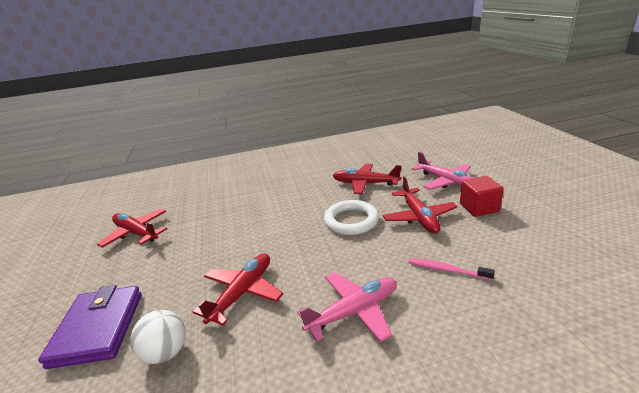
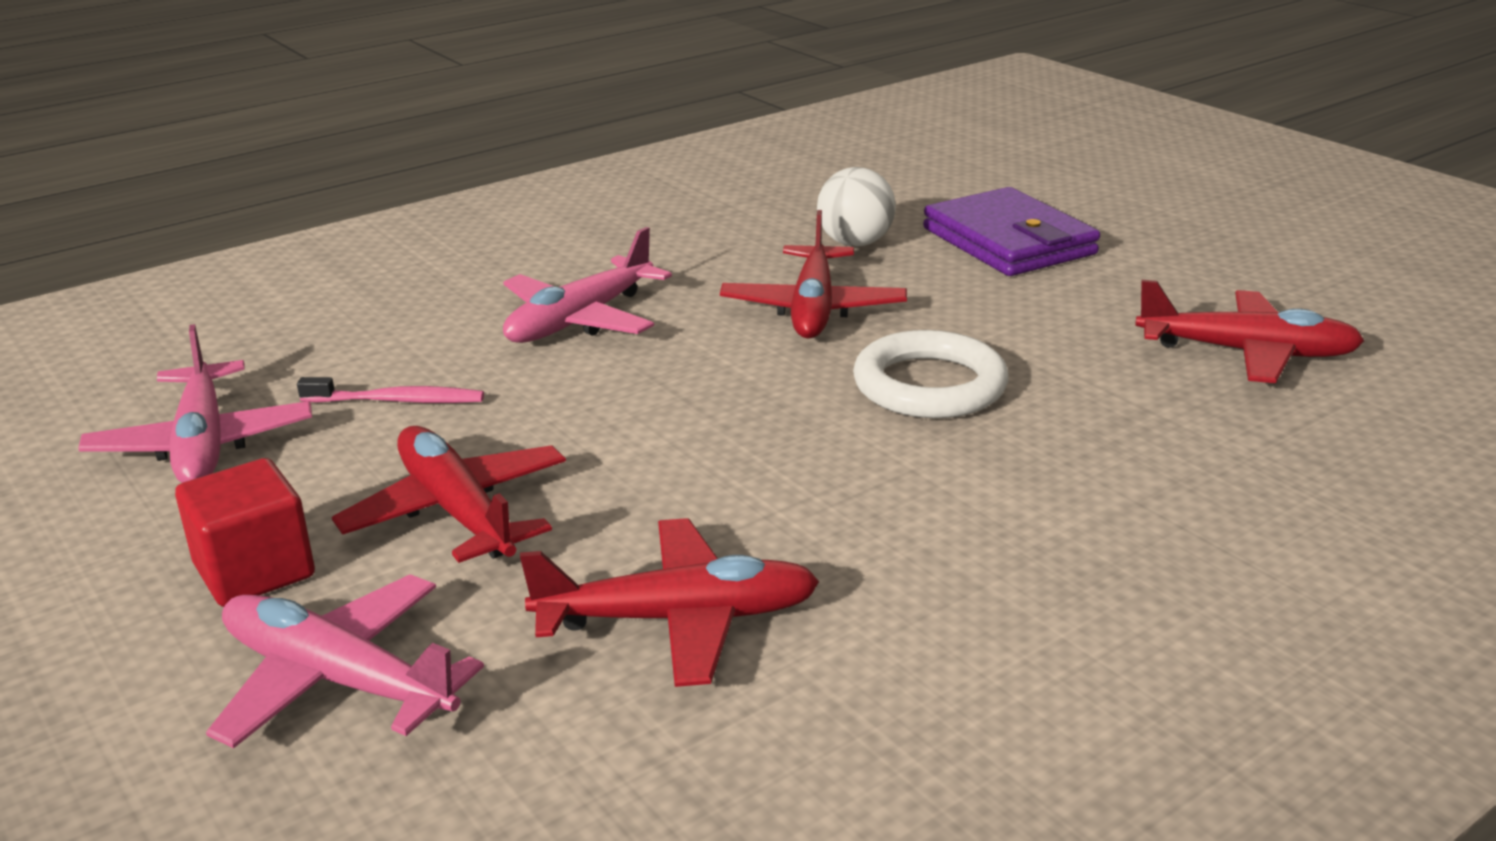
camera: 155 degrees right, 0 degrees up
white ring [324,200,379,235] -> white ring moved to [853,330,1009,418]
none -> pink plane [78,324,312,483]

